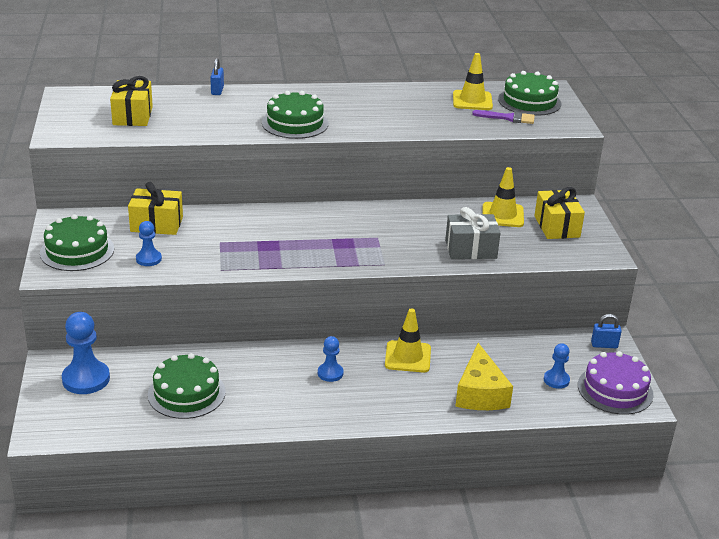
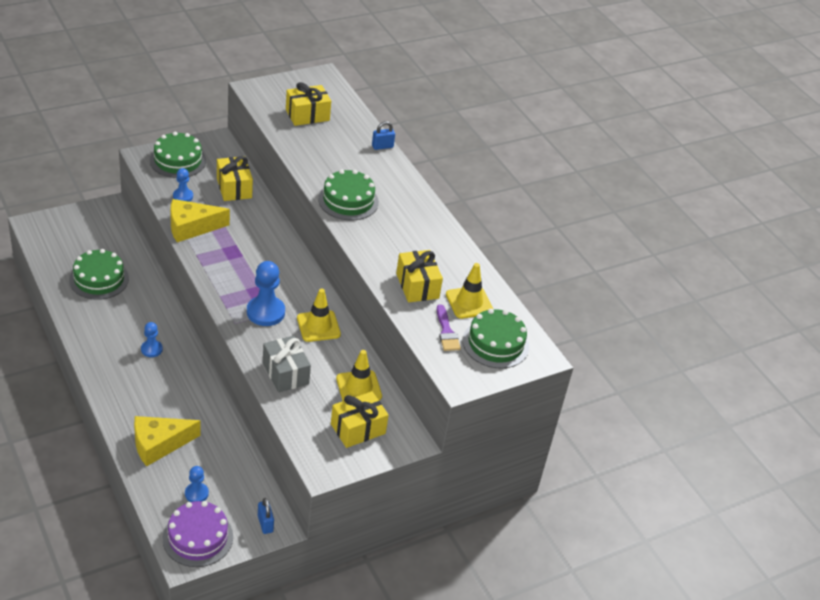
camera: 65 degrees right, 10 degrees up
blue pawn [62,312,110,394] -> blue pawn moved to [247,261,285,326]
yellow traffic cone [385,308,431,372] -> yellow traffic cone moved to [297,289,341,342]
none -> yellow cheese [170,199,230,242]
none -> yellow gift [396,250,443,302]

